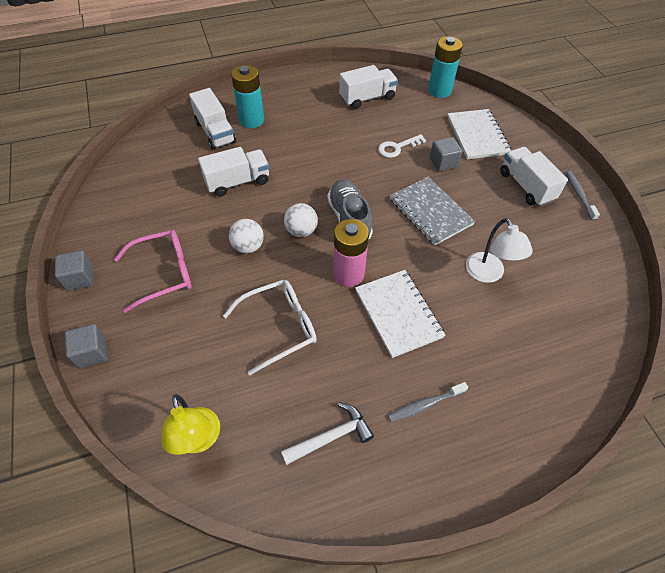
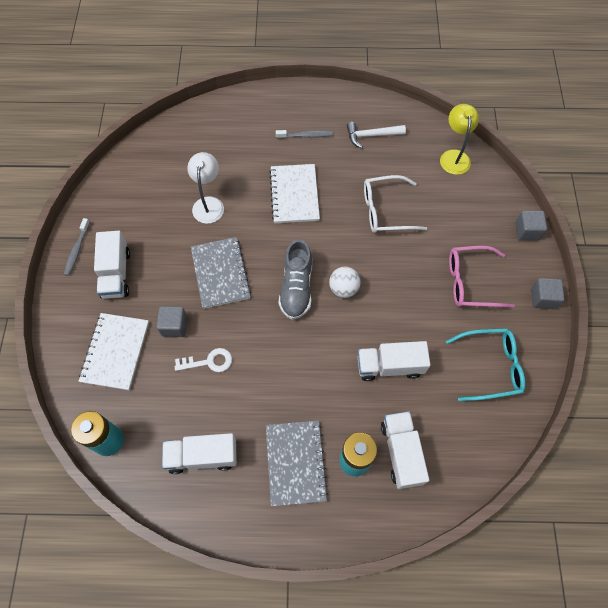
camera: 160 degrees left, 10 degrees up
white ball [229,219,264,253] -> none
pink battery [333,219,369,287] -> none
none -> grey notebook [266,420,328,506]
none -> turquoise glasses [446,328,525,401]

